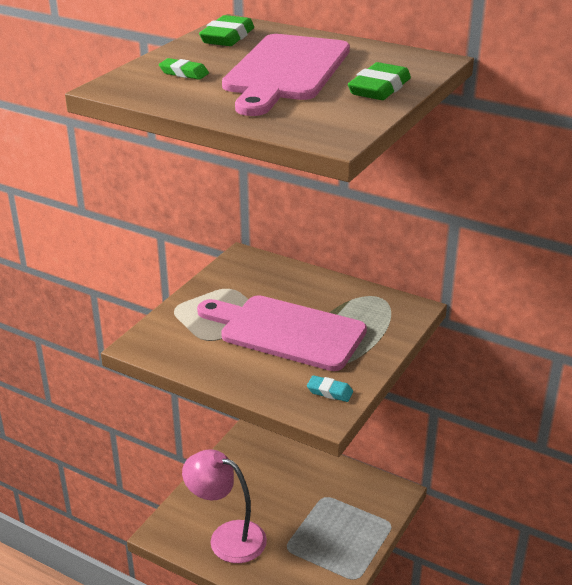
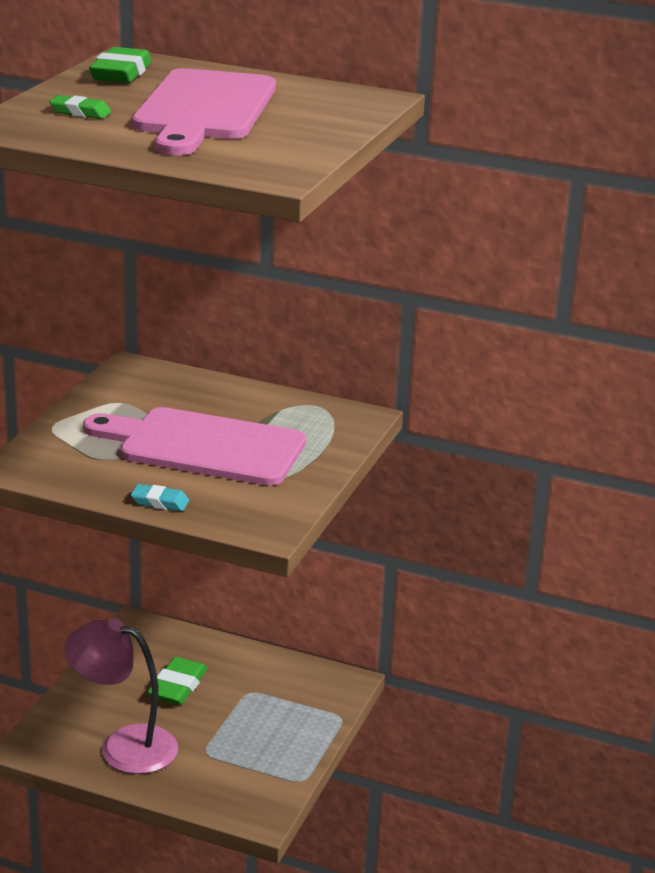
camera: 10 degrees left, 5 degrees down
turquoise eraser [307,375,353,402] -> turquoise eraser moved to [131,484,189,511]
green eraser [348,62,411,100] -> green eraser moved to [147,657,207,705]

